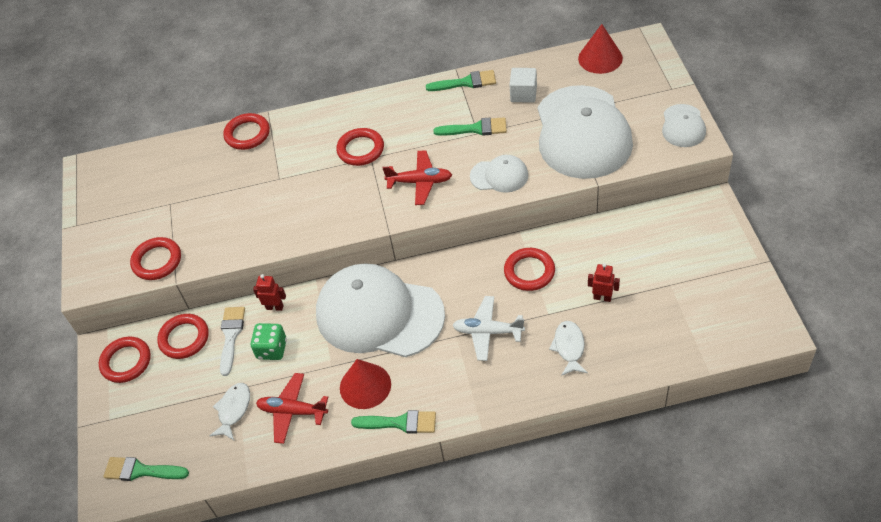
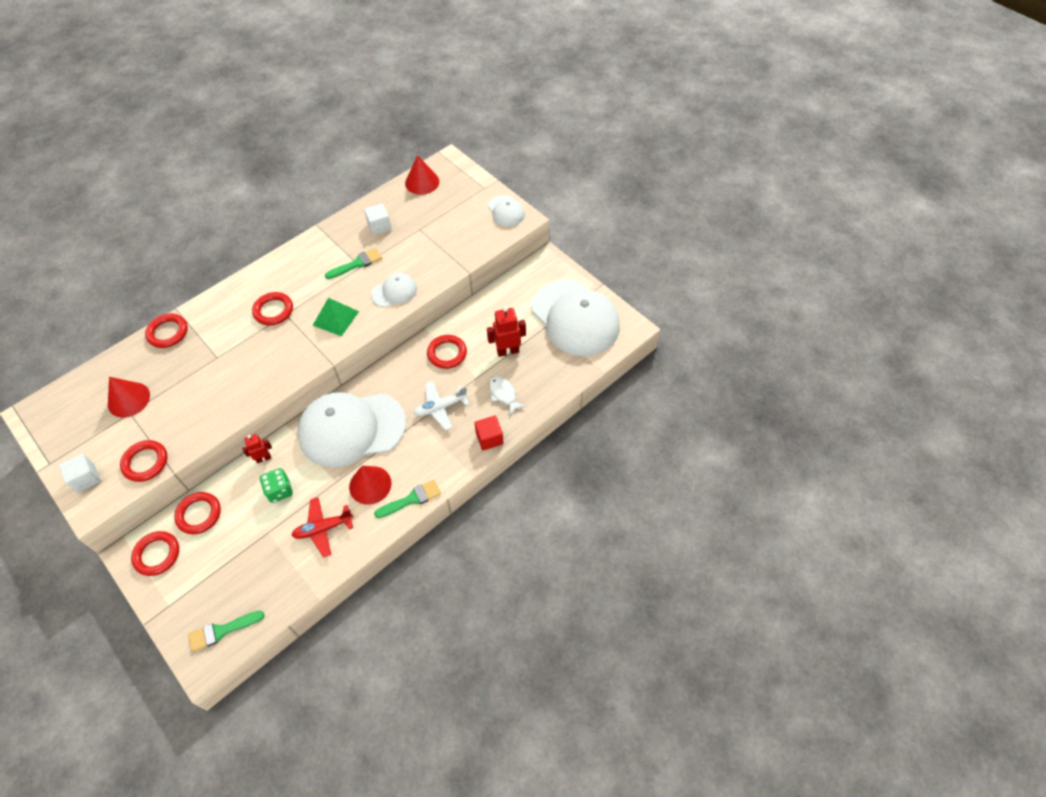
camera: 35 degrees left, 5 degrees up
white fish [209,383,250,440] -> none
white brush [220,307,245,376] -> none
red plane [382,150,452,205] -> green pyramid [312,298,359,336]
green brush [426,70,496,91] -> none
white cap [538,85,633,179] -> white cap moved to [532,280,620,356]
red robot [588,263,620,302] -> red robot [487,306,526,357], size x1.62
none -> white cube [59,453,101,493]
none -> red cone [108,377,150,417]
none -> red cube [474,416,504,450]

